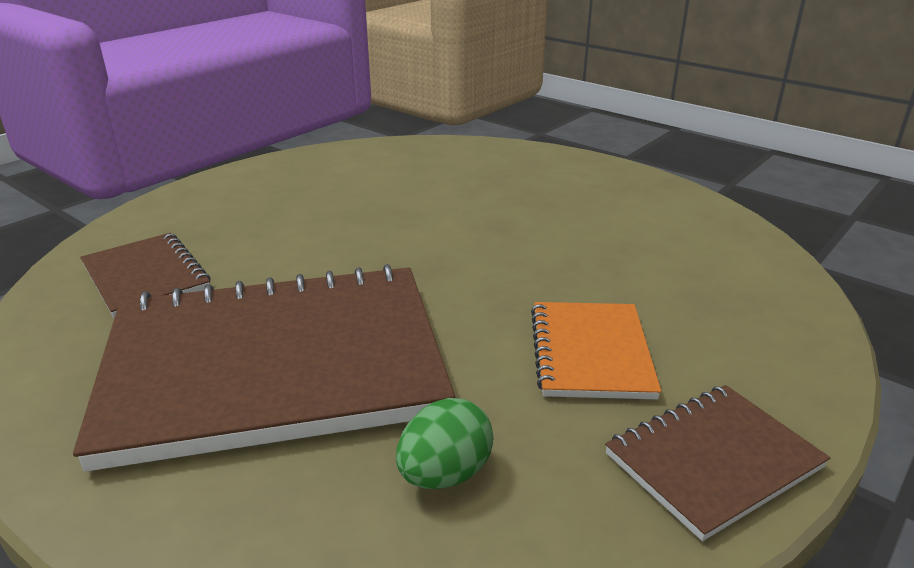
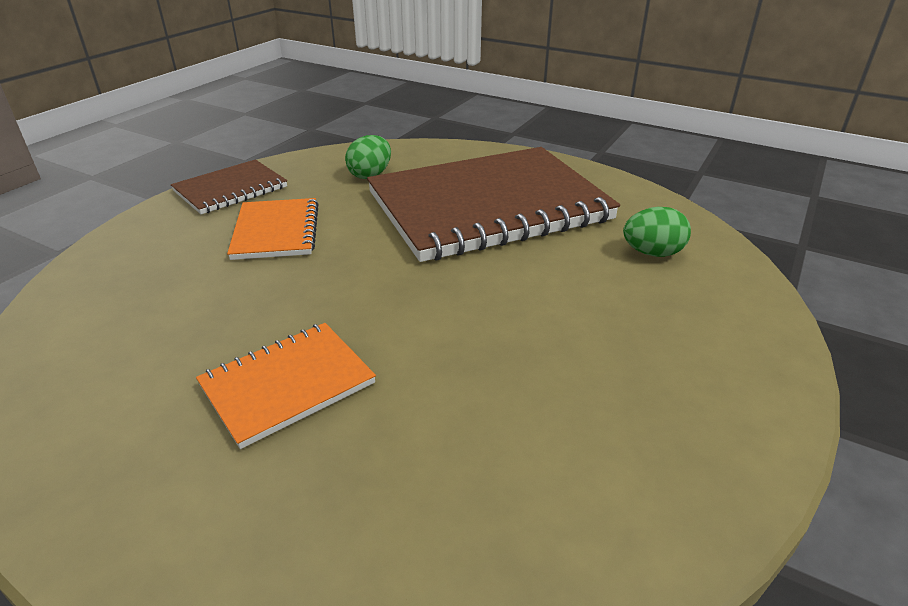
camera: 170 degrees right, 5 degrees up
brown notebook [80,233,211,318] -> green egg [623,207,691,257]
none -> orange notebook [196,323,376,449]

